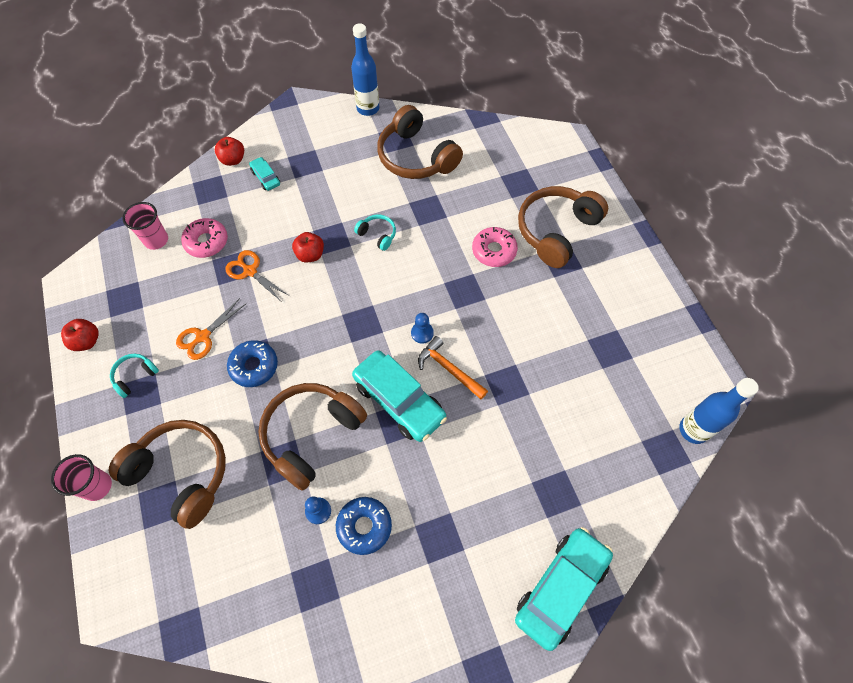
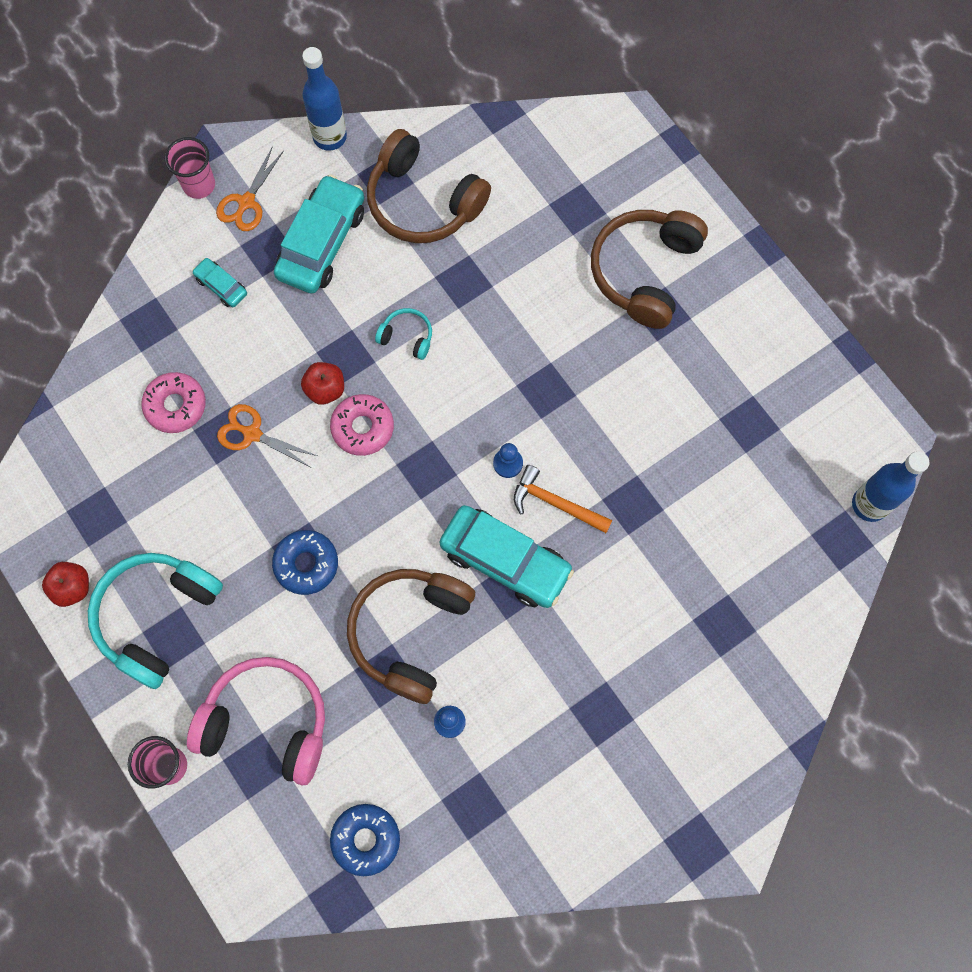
camera: 15 degrees left, 10 degrees up
brown headphones [109,420,226,529] -> pink headphones [187,657,325,786]
turquoise headphones [110,354,159,398] -> turquoise headphones [88,553,223,689], size x2.19
pink cup [122,202,168,250] -> pink cup moved to [165,137,215,199]
orange scissors [176,298,246,360] -> orange scissors moved to [216,146,284,231]
red apple [215,137,244,166] -> none
blue donut [336,497,392,555] -> blue donut moved to [330,804,400,876]
pink donut [472,227,518,267] -> pink donut moved to [330,394,394,456]
turquoise car [515,527,613,651] -> turquoise car moved to [274,174,364,294]

